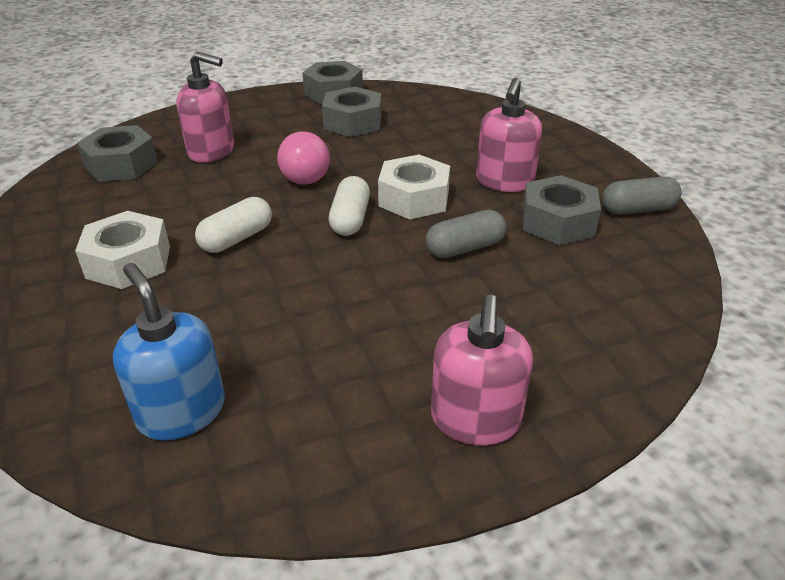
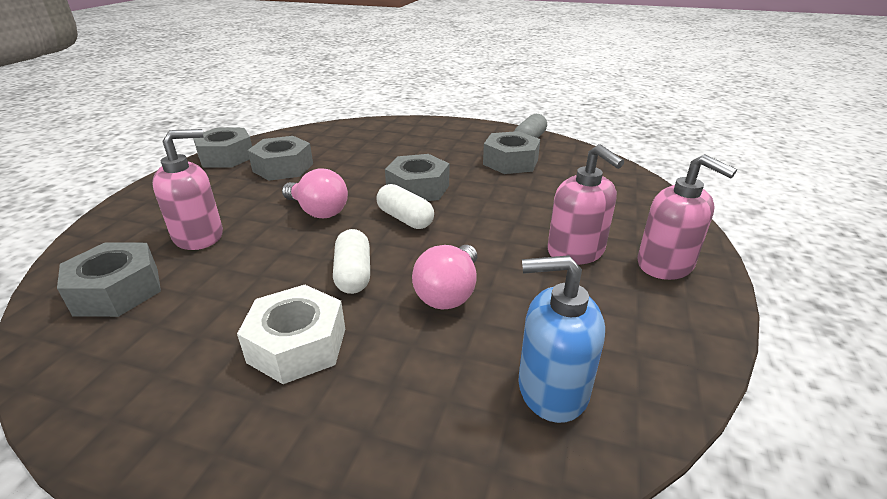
camera: 50 degrees left, 5 degrees down
white nut [378,155,450,220] -> grey nut [385,154,449,201]
grey capsule [426,210,507,258] -> none
pink soap dispenser [476,78,542,192] -> pink soap dispenser moved to [547,144,624,265]
none -> pink light bulb [412,245,477,310]

